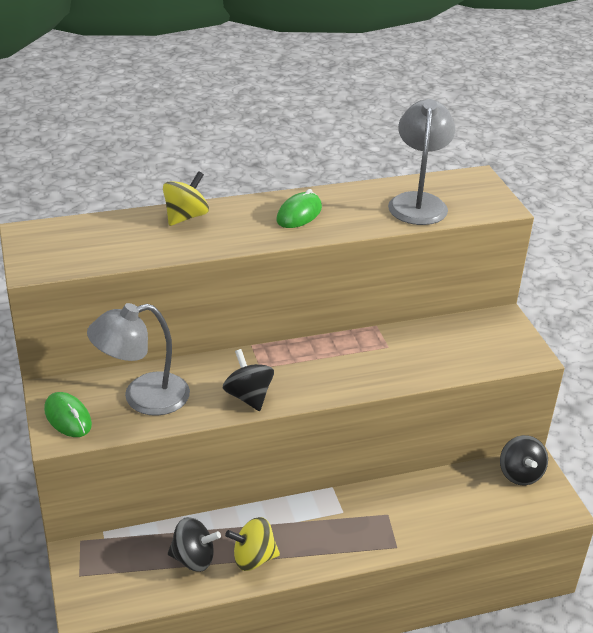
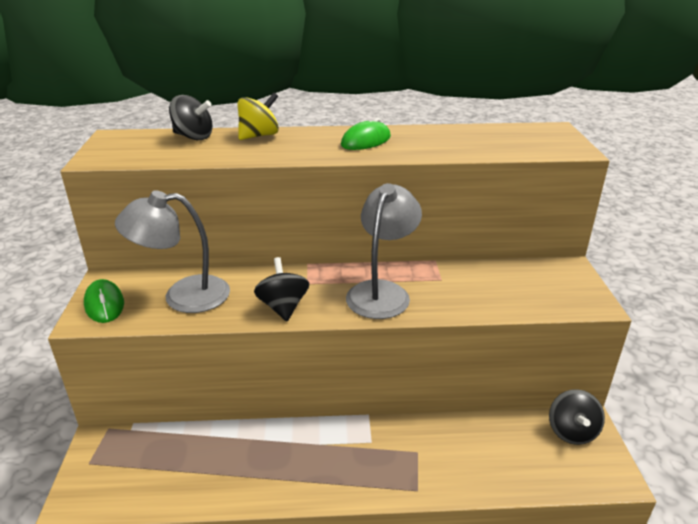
camera: 15 degrees right, 5 degrees down
black spinning top [168,517,221,572] -> black spinning top moved to [169,95,213,140]
yellow spinning top [225,517,280,571] -> none
grey lamp [388,99,455,225] -> grey lamp moved to [346,183,422,319]

